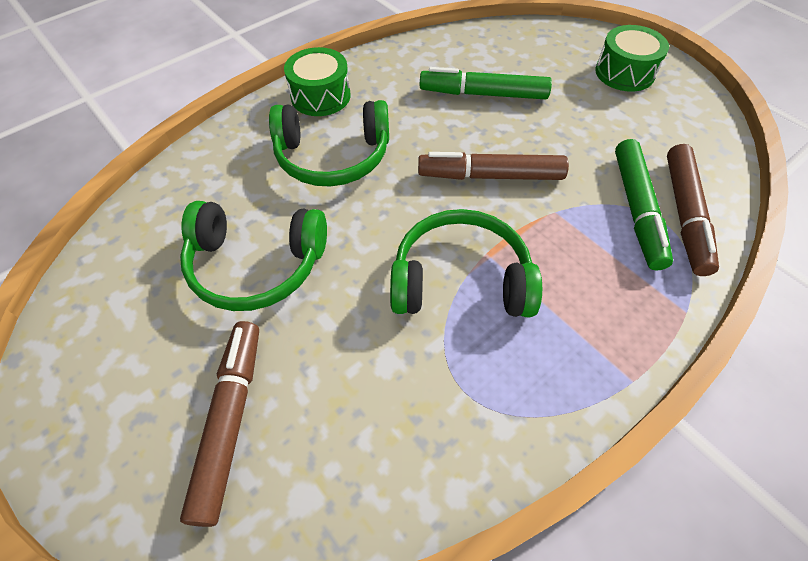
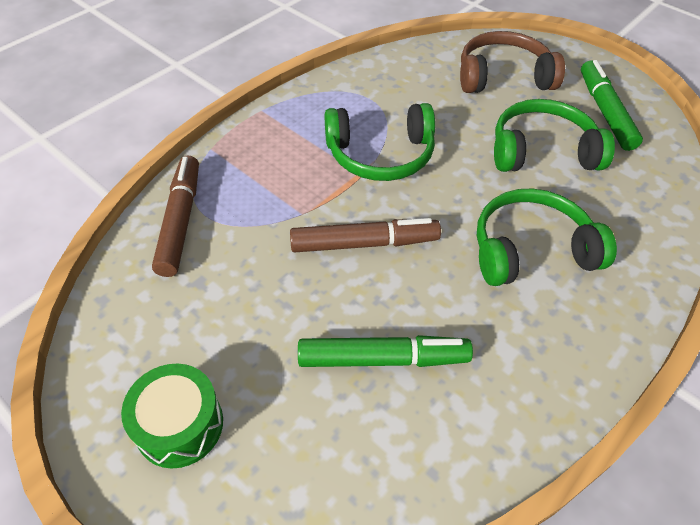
camera: 170 degrees right, 5 degrees down
brown marker [180,321,259,527] -> brown headphones [460,31,565,93]
green drum [284,47,351,116] -> none
green marker [615,139,673,271] -> green marker moved to [581,60,643,151]

